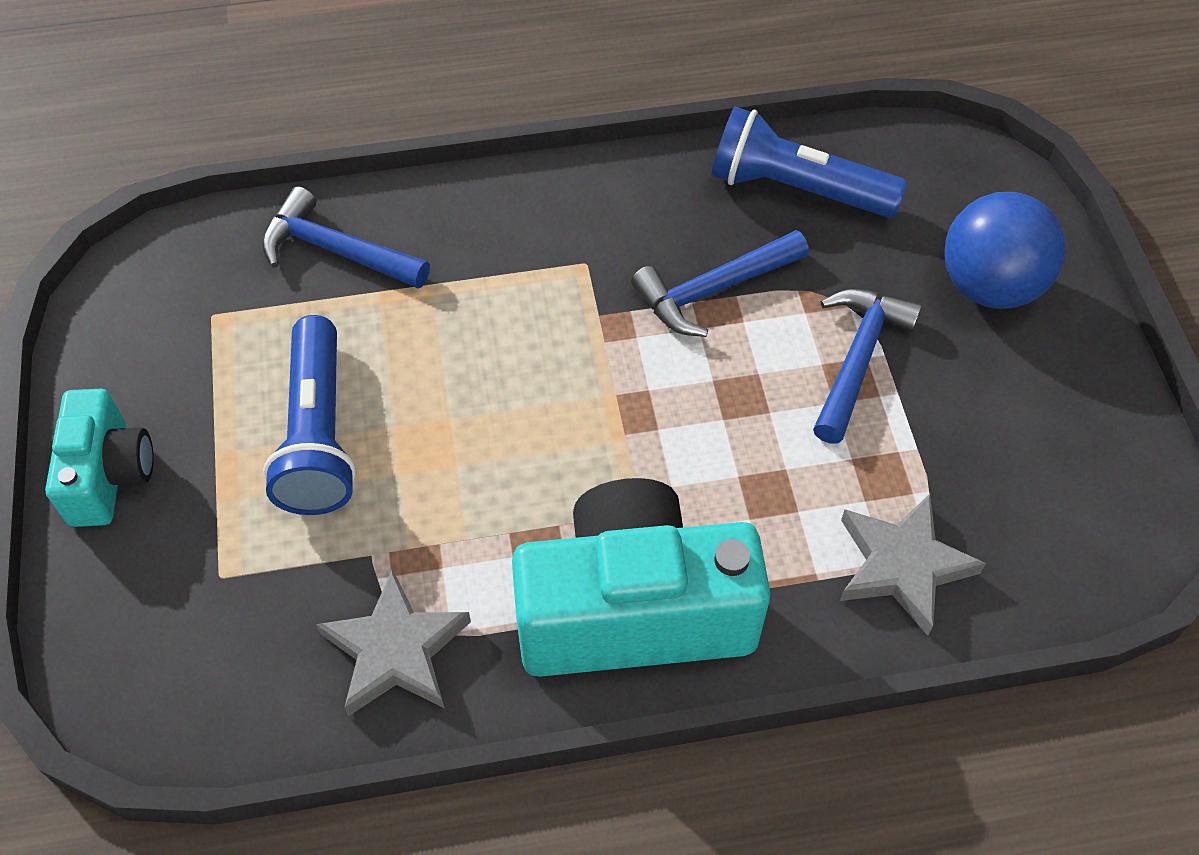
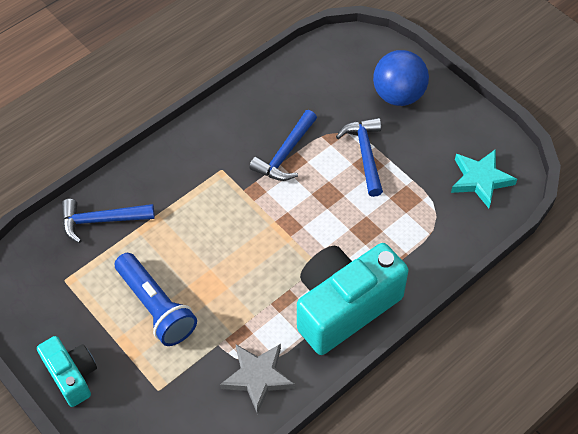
camera: 30 degrees left, 0 degrees up
blue flashlight [711,107,907,218] -> none
grey star [840,494,986,636] -> none
none -> turquoise star [451,149,517,208]

